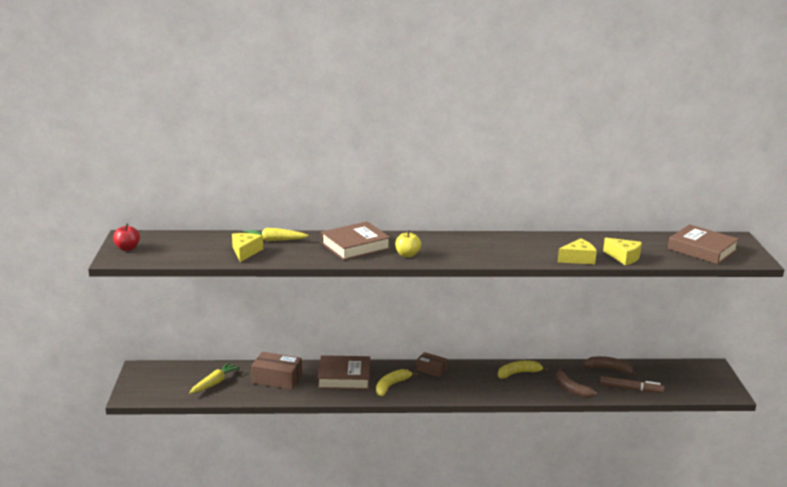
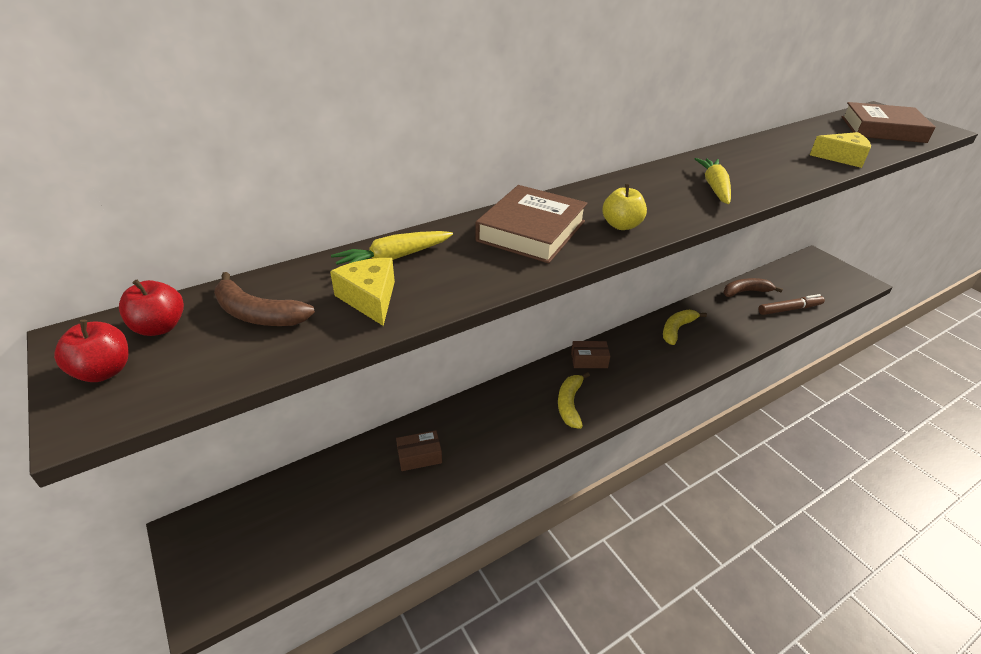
camera: 30 degrees left, 15 degrees up
yellow carrot [189,362,240,394] -> yellow carrot moved to [695,158,731,204]
brown box [251,352,302,390] -> brown box [396,430,442,471], size x0.62
brown book [318,355,370,390] -> none
brown banana [556,367,597,398] -> brown banana moved to [214,272,315,326]
yellow cheese [558,238,597,264] -> none
none -> red apple [119,280,184,336]

